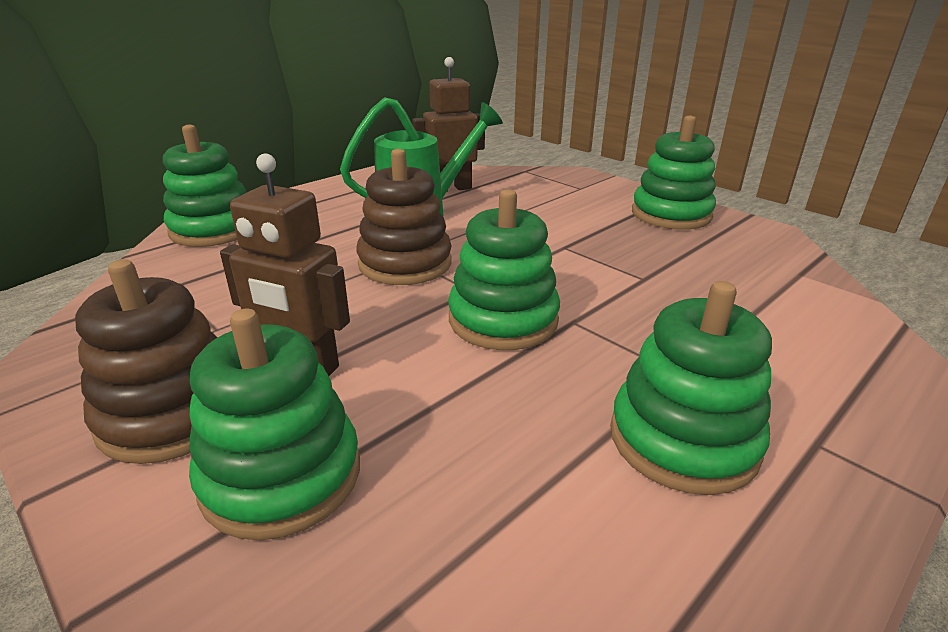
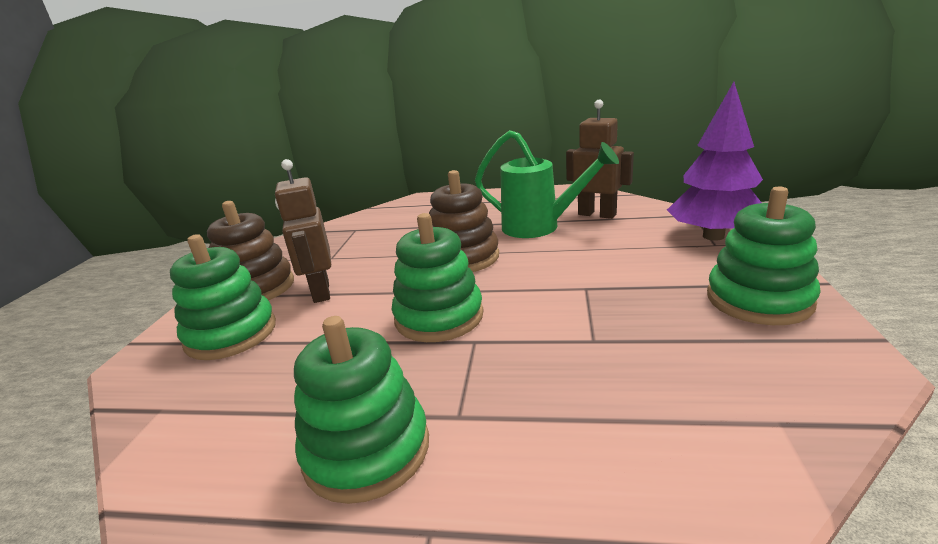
camera: 55 degrees right, 5 degrees down
green stacking toy [163,125,246,247] -> none
none -> purple tree [667,82,763,241]

